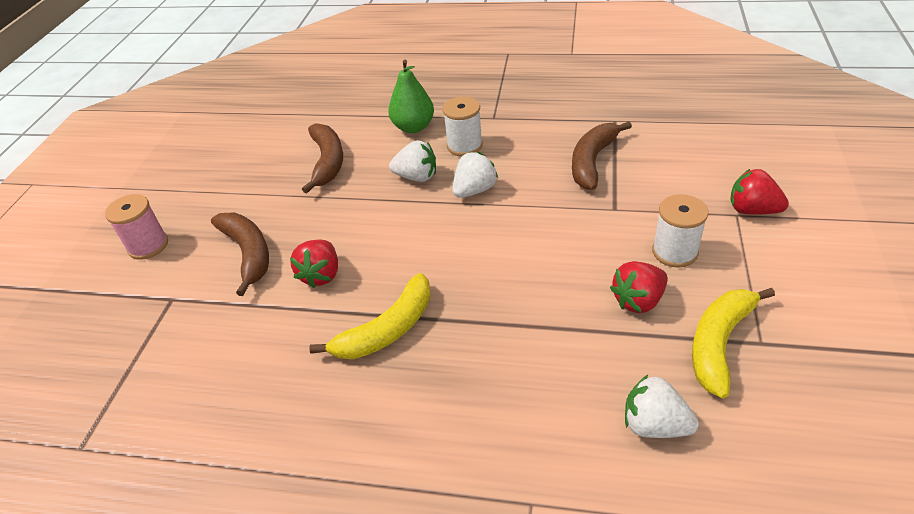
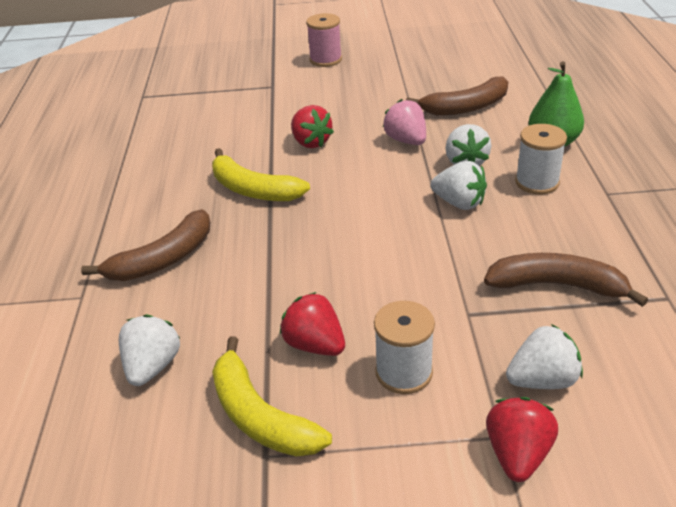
camera: 75 degrees right, 5 degrees down
brown banana [211,213,269,296] -> brown banana moved to [81,209,210,281]
red strawberry [290,240,338,288] -> red strawberry turned 120 degrees counterclockwise [291,105,334,148]
yellow banana [692,288,775,399] -> yellow banana turned 150 degrees counterclockwise [212,336,332,457]
none -> pink strawberry [383,99,426,145]
none -> white strawberry [506,324,583,389]

